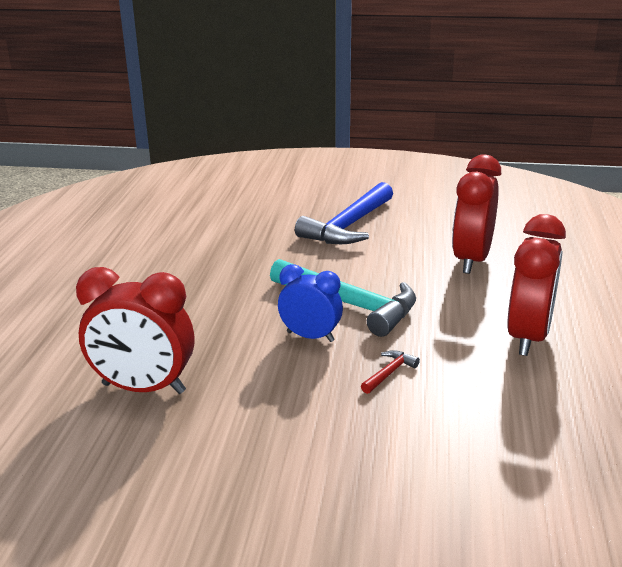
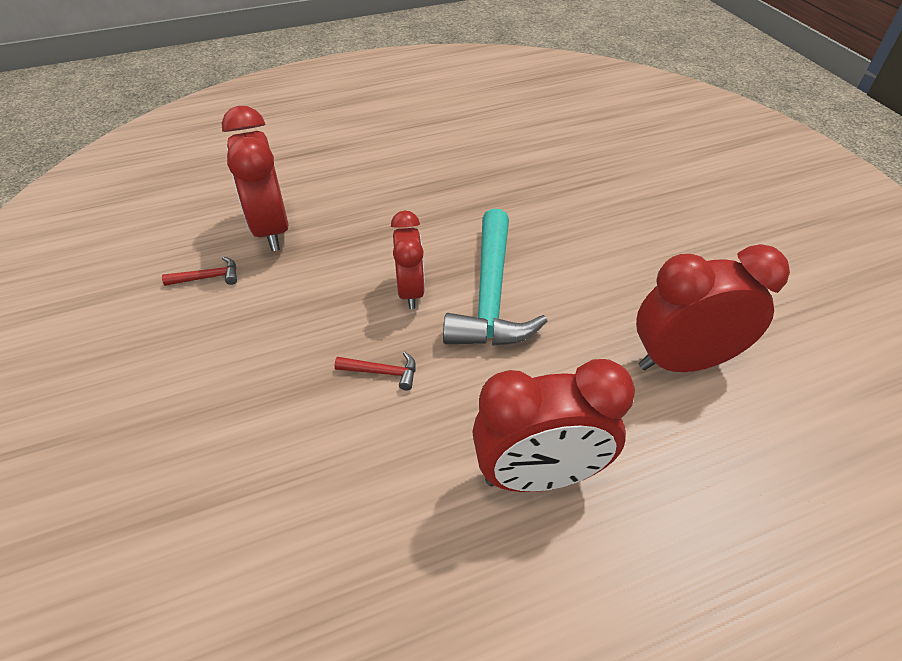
camera: 60 degrees right, 20 degrees up
blue clock [278,264,343,342] -> red clock [391,211,425,309]
blue hammer [295,182,393,244] -> none
none -> red hammer [162,256,237,286]

